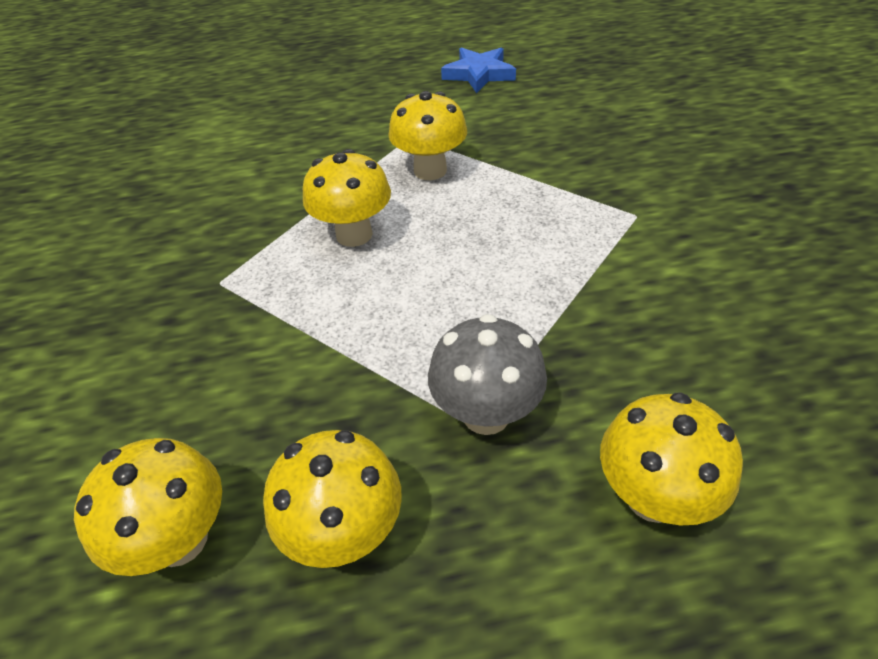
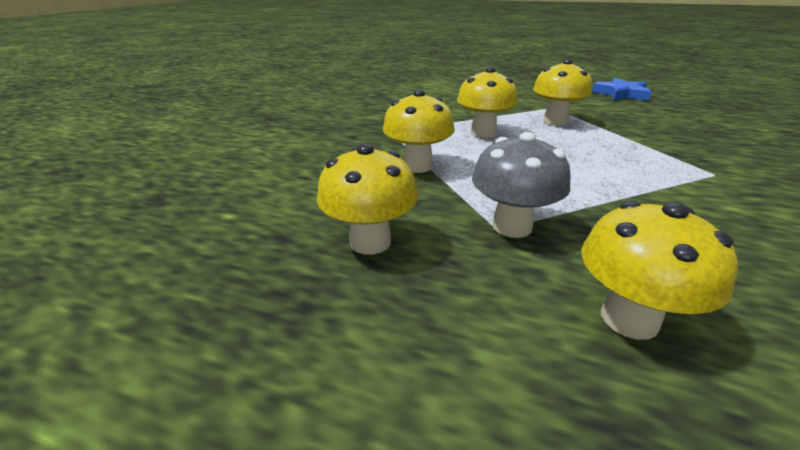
camera: 30 degrees right, 15 degrees down
yellow mushroom [74,438,222,576] -> yellow mushroom moved to [383,89,455,173]

